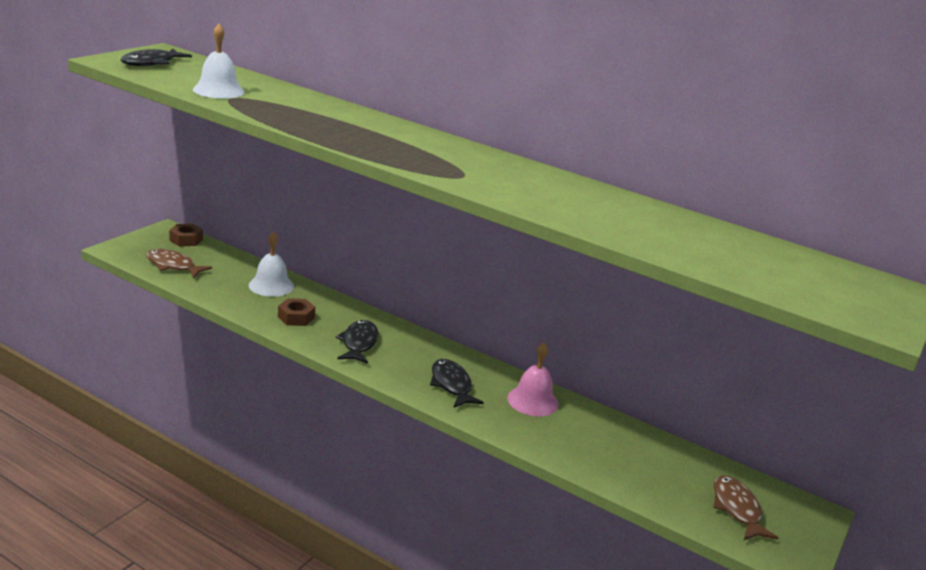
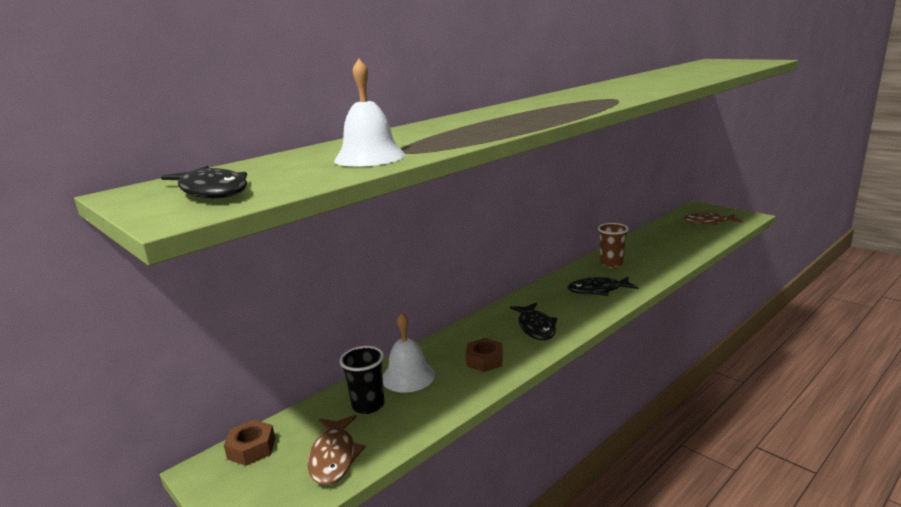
camera: 70 degrees left, 5 degrees down
brown fish [146,249,212,278] -> brown fish turned 45 degrees counterclockwise [308,415,365,485]
black fish [335,320,379,364] -> black fish turned 120 degrees counterclockwise [510,303,557,340]
pink bell [507,343,559,416] -> brown cup [598,223,629,268]
none -> black cup [340,346,385,414]

